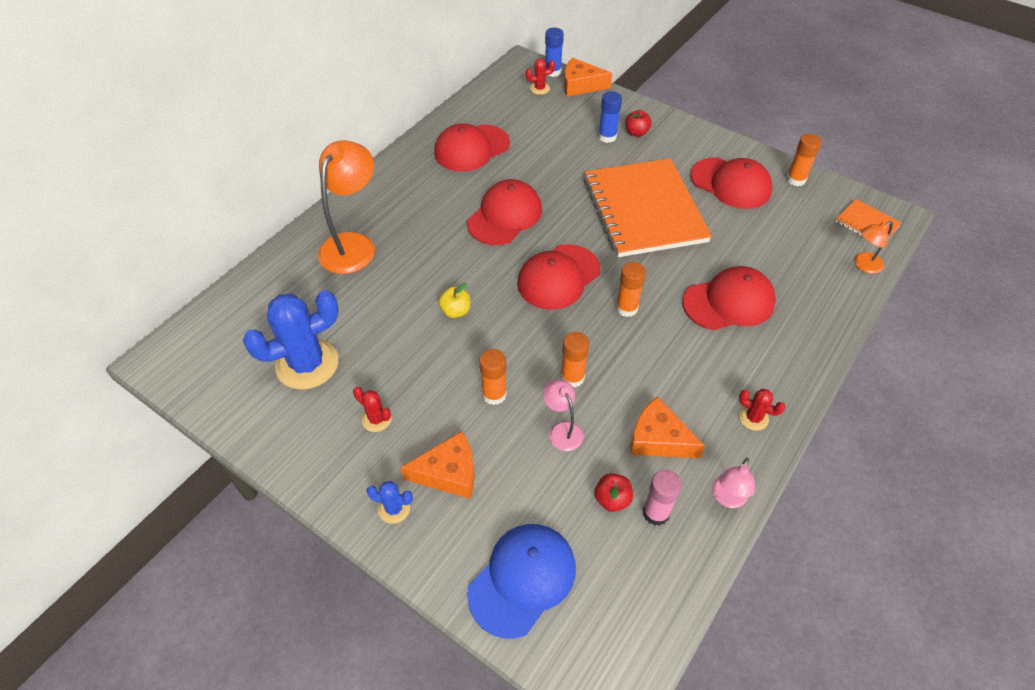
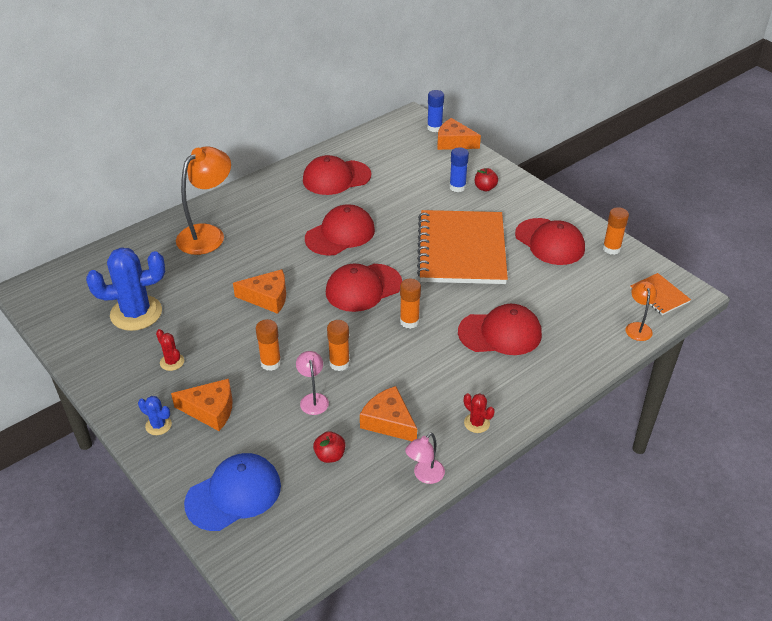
camera: 15 degrees right, 10 degrees down
yellow apple [438,283,470,318] -> orange cheese [233,269,286,314]
red cactus [525,58,555,95] -> none
pink glue stick [643,470,682,526] -> none
orange lamp [854,221,893,274] -> orange lamp turned 105 degrees clockwise [626,281,657,341]

